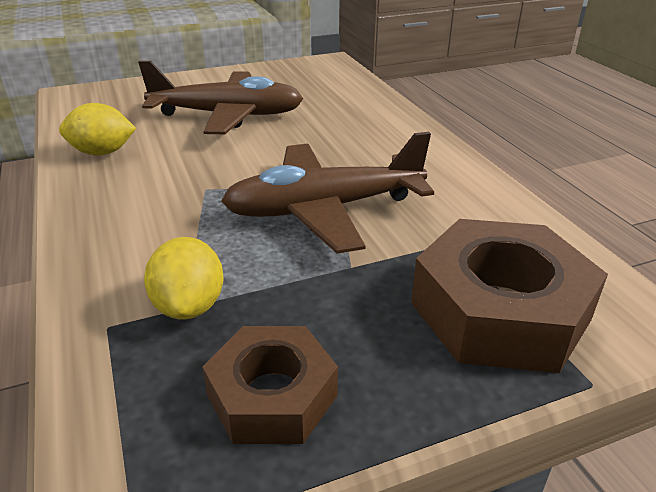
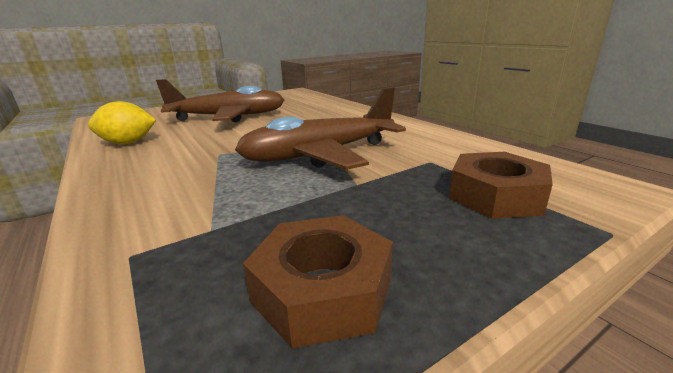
camera: 10 degrees left, 10 degrees down
yellow lemon [144,237,224,320] -> none
brown nut [411,219,608,373] -> brown nut [449,152,553,219], size x0.63

